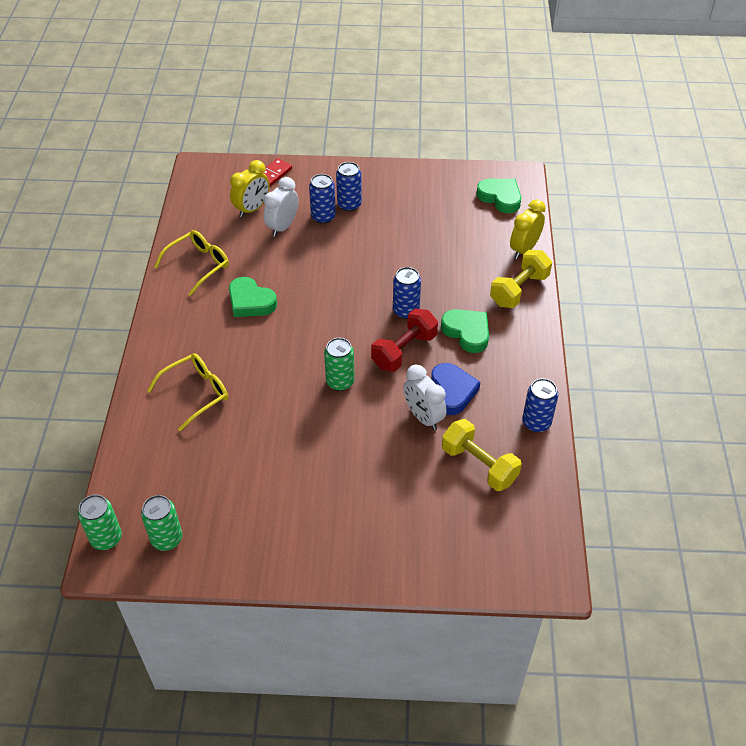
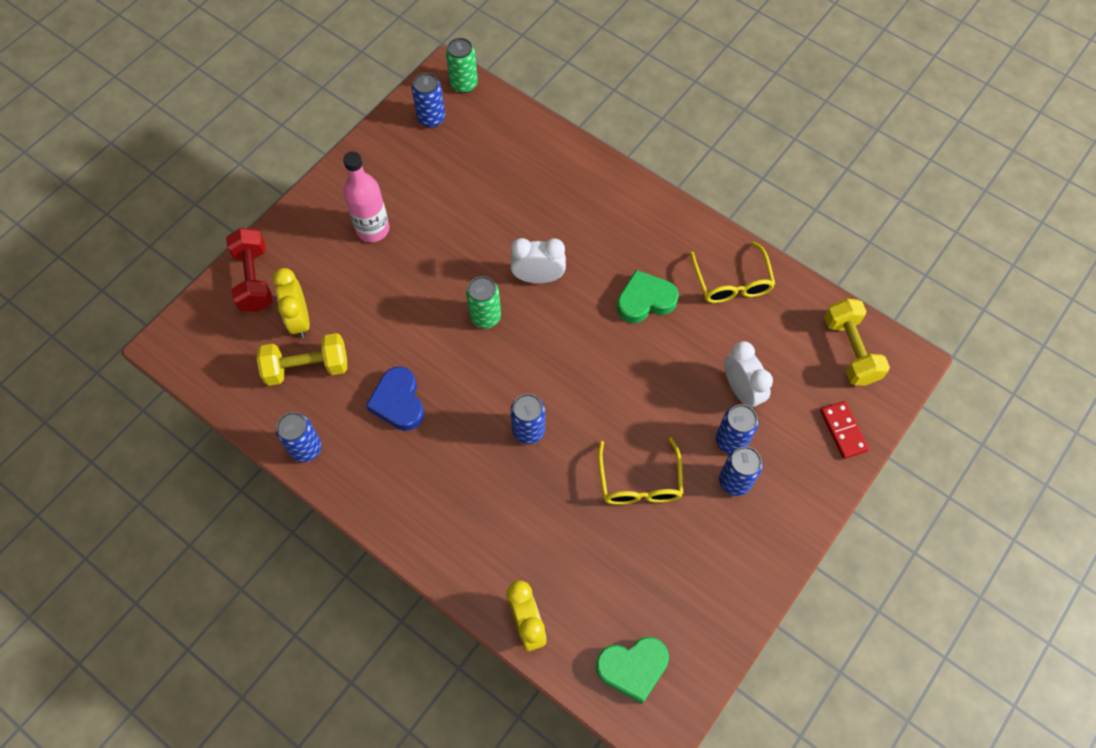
camera: 125 degrees right, 15 degrees up
green can [141,495,182,551] -> blue can [412,73,445,128]
yellow glasses [147,353,228,431] -> yellow glasses moved to [598,437,683,505]
yellow clock [230,160,269,217] -> yellow clock moved to [273,268,310,338]
red dumbbell [371,308,438,372] -> red dumbbell moved to [226,228,273,312]
white clock [403,365,447,430] -> white clock moved to [510,238,566,283]
blue heart [431,363,480,415] -> blue heart turned 45 degrees clockwise [366,366,424,431]
green heart [441,309,489,353] -> none
yellow dumbbell [490,250,552,308] -> yellow dumbbell moved to [824,299,890,385]
none -> pink bottle [343,152,389,242]

